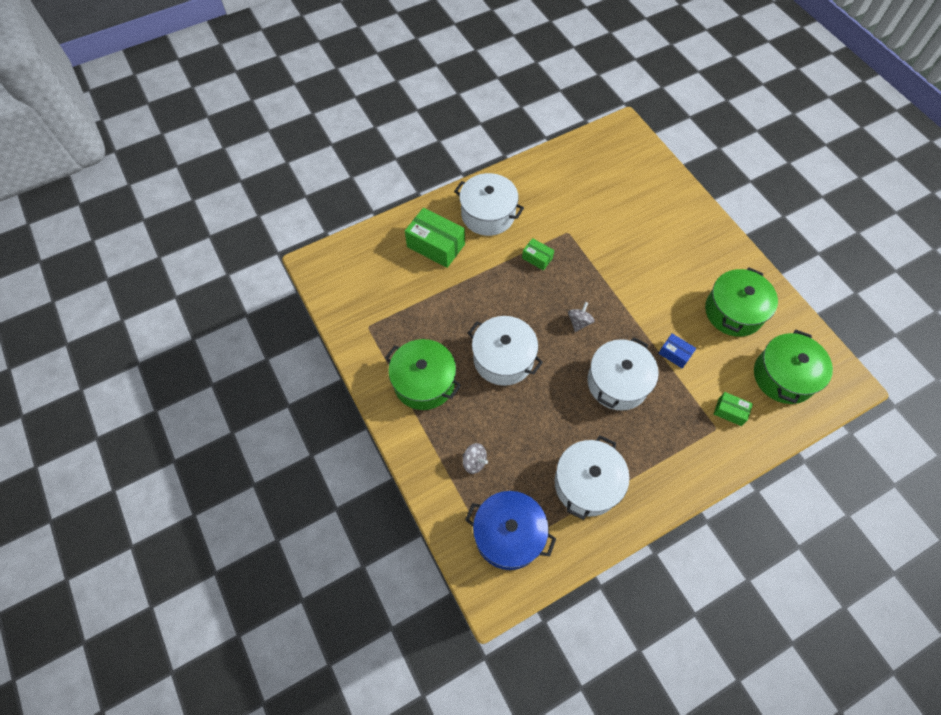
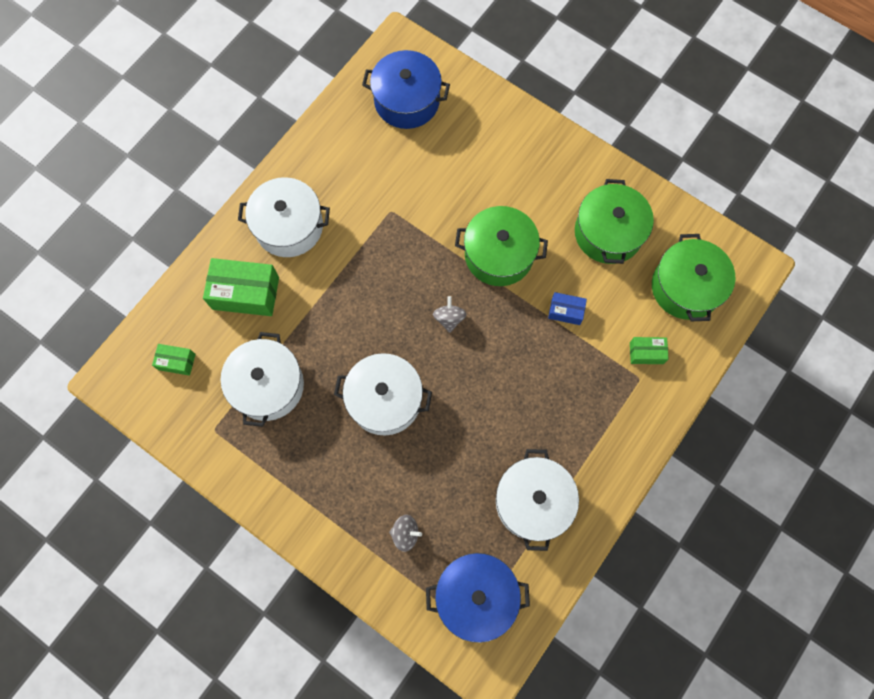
camera: 25 degrees left, 10 degrees up
green pot [385,339,461,410] -> green pot moved to [455,206,548,286]
green box [522,238,554,271] -> green box moved to [152,344,196,376]
white pot [588,337,659,411] -> white pot moved to [221,332,304,427]
none -> blue pot [362,50,450,129]

